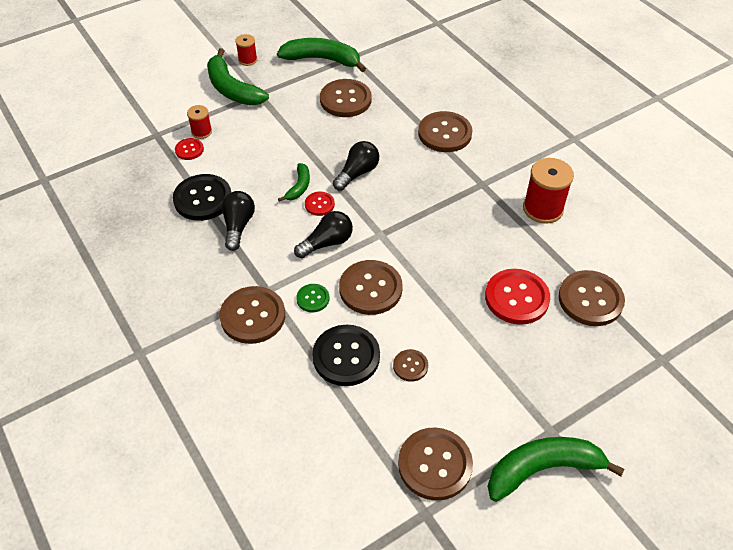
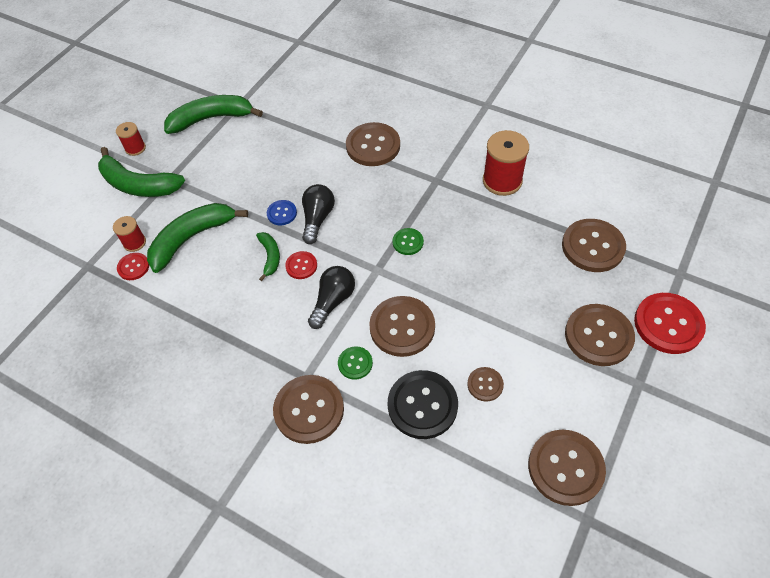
camera: 25 degrees left, 5 degrees up
black button [173,174,231,221] -> none
black light bulb [221,191,255,251] -> none
brown button [320,79,371,117] -> brown button moved to [565,304,635,366]
red button [485,269,550,325] -> red button moved to [634,293,706,354]
green banana [487,437,624,502] -> green banana moved to [147,203,248,273]
none -> blue button [267,200,297,225]
none -> green button [392,228,424,255]

